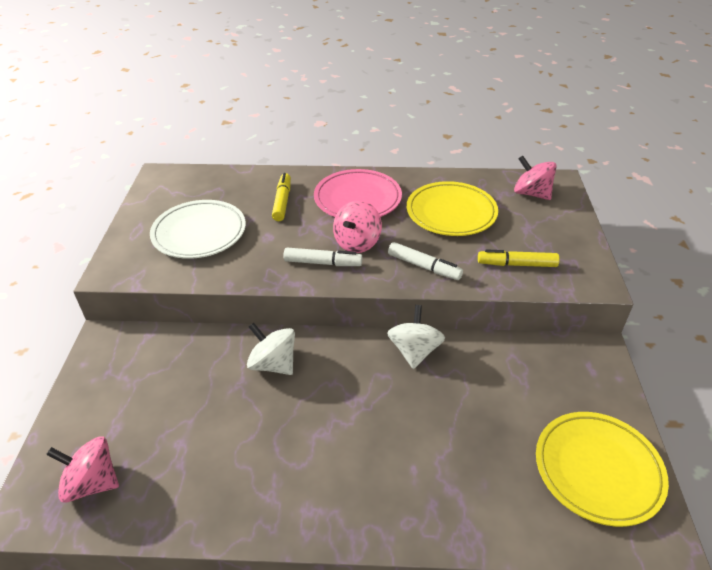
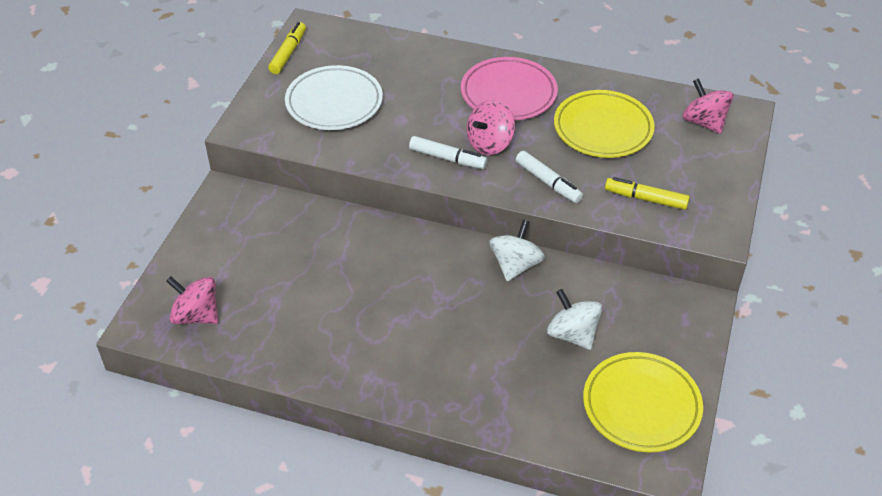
camera: 15 degrees right, 5 degrees up
white spinning top [247,323,295,375] -> white spinning top moved to [547,289,602,350]
yellow marker [272,173,291,221] -> yellow marker moved to [268,22,306,74]

